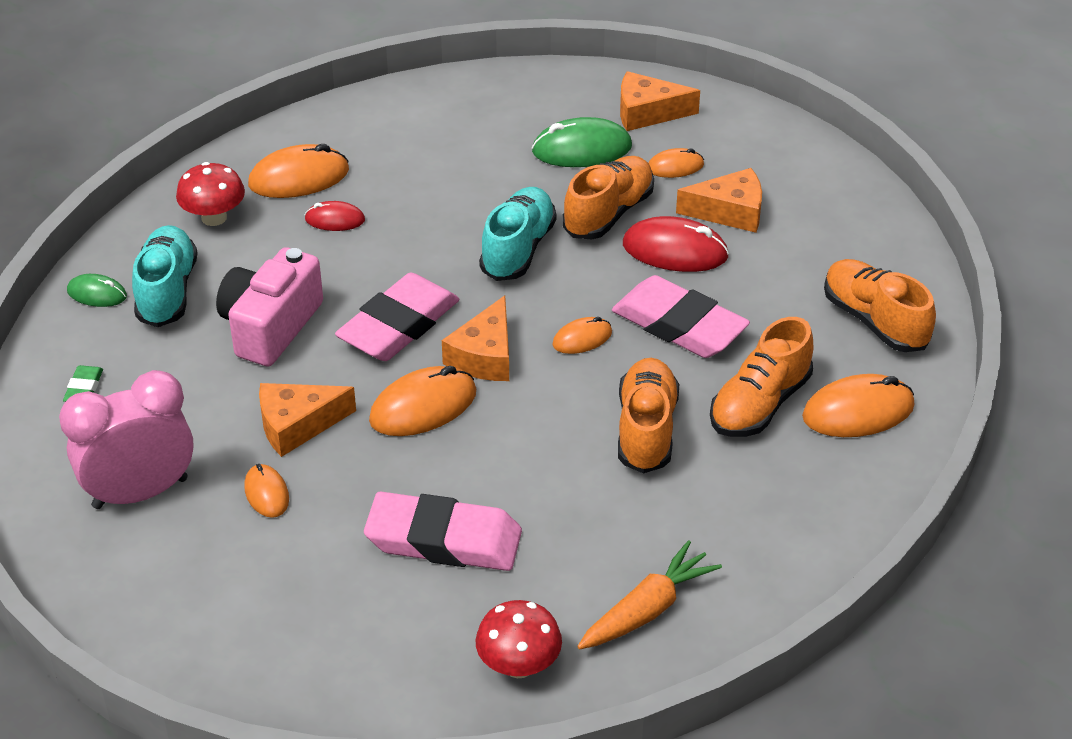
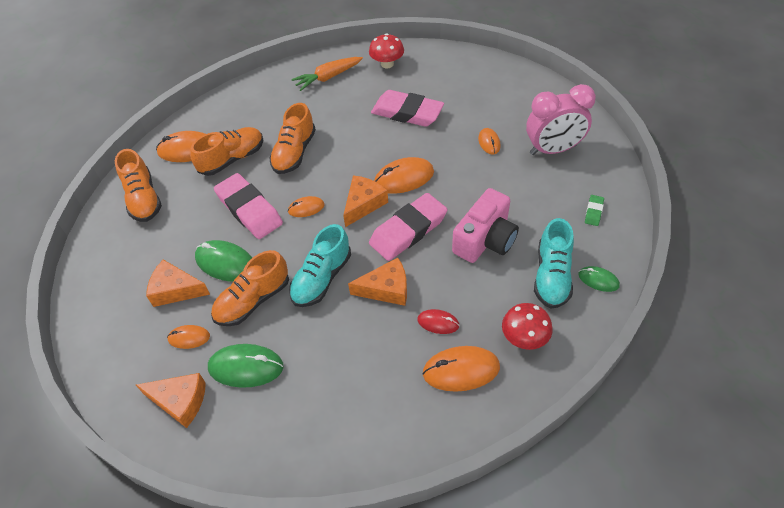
camera: 165 degrees left, 10 degrees up
orange cheese [259,383,356,457] -> orange cheese moved to [348,258,407,306]
red mouse [623,216,729,272] -> green mouse [195,240,252,282]

